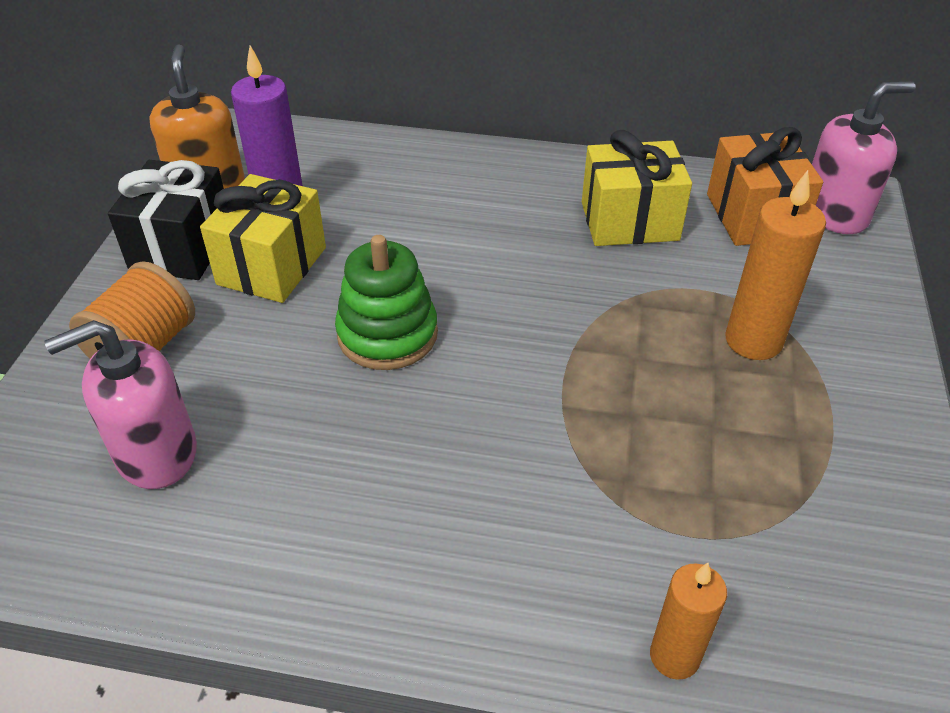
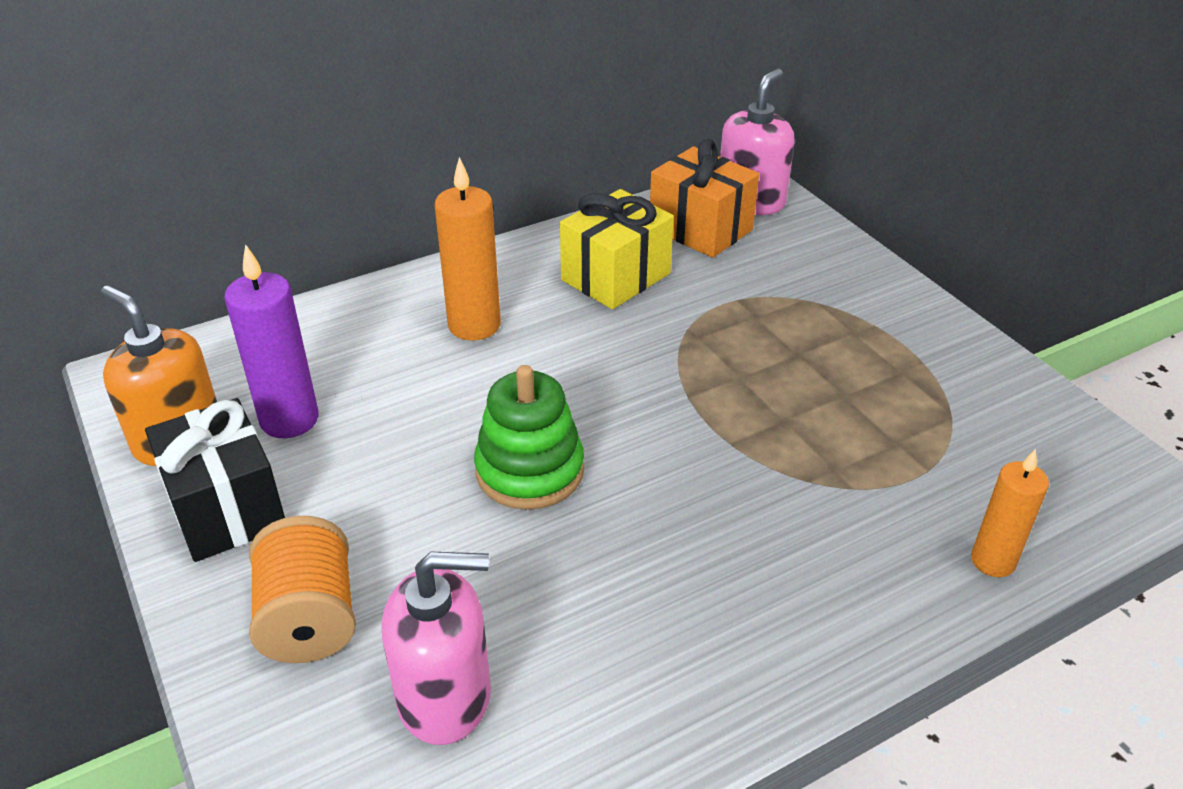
camera: 40 degrees left, 5 degrees down
pink soap dispenser [44,320,197,489] -> pink soap dispenser turned 120 degrees counterclockwise [382,552,491,745]
yellow gift [200,174,326,303] -> none
orange candle [725,170,826,360] -> orange candle moved to [435,157,501,341]

